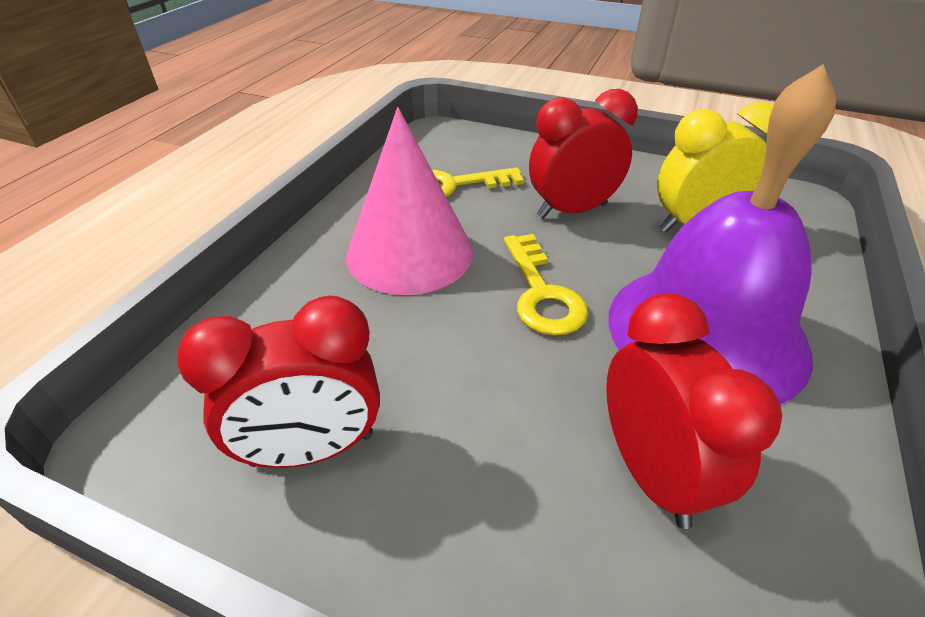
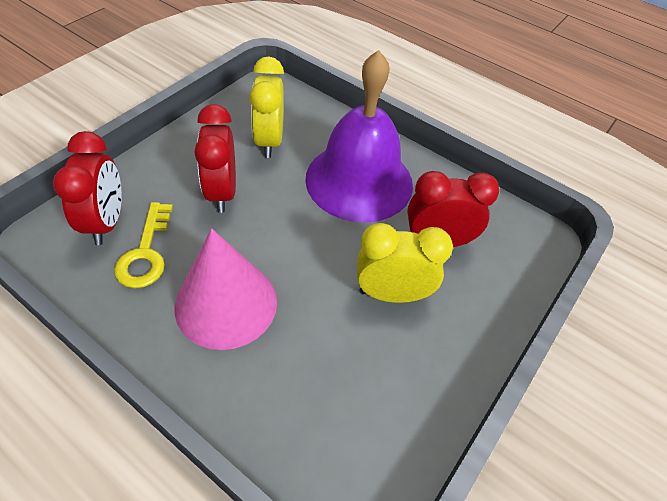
camera: 80 degrees left, 10 degrees up
red clock [177,295,380,468] -> red clock moved to [53,131,122,245]
yellow key [504,234,588,336] -> none
none -> yellow clock [357,223,453,303]

